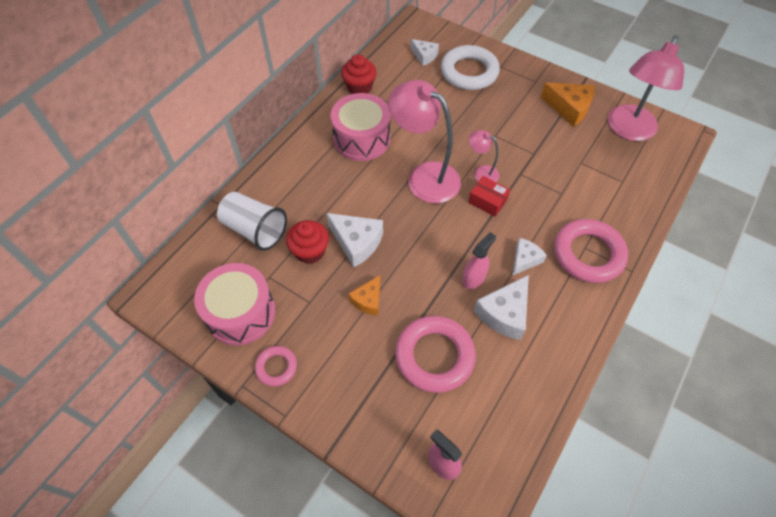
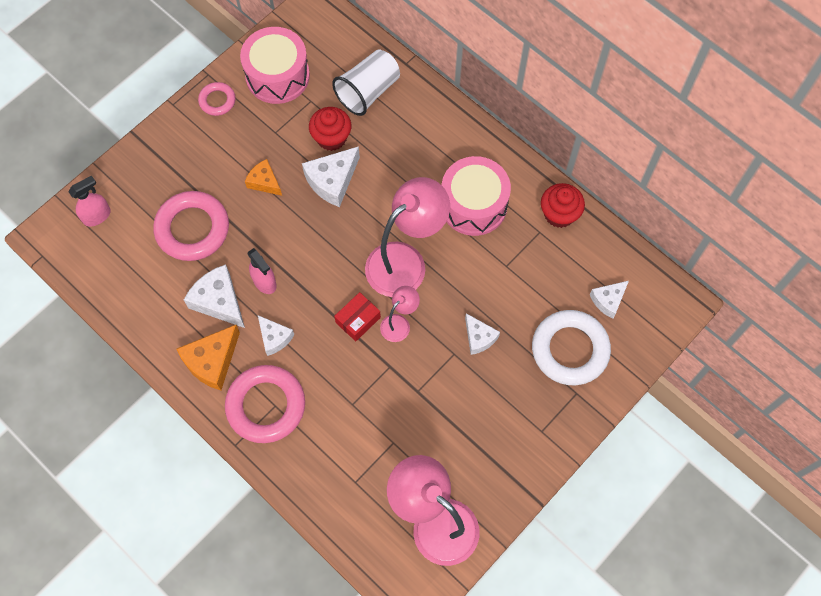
camera: 100 degrees right, 10 degrees up
orange cheese [541,83,595,127] -> orange cheese moved to [176,325,240,391]
none -> white cheese [465,313,500,355]

